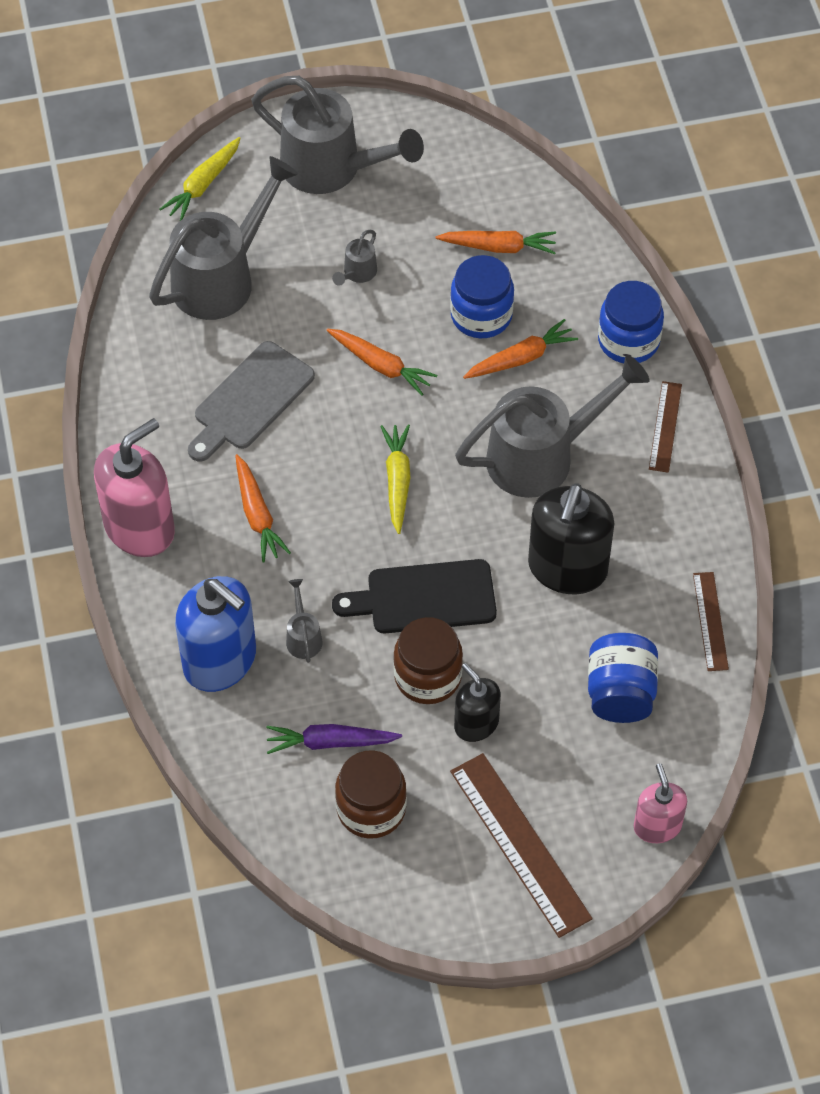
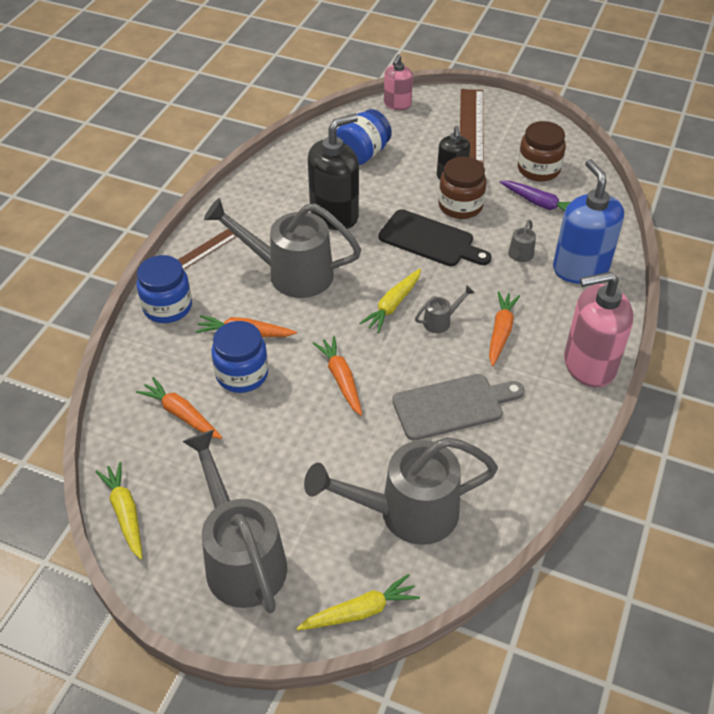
camera: 145 degrees left, 10 degrees down
grey watering can [332,230,377,286] -> grey watering can moved to [415,286,474,333]
brown ruler [693,572,729,671] -> none
none -> yellow carrot [96,462,142,560]

